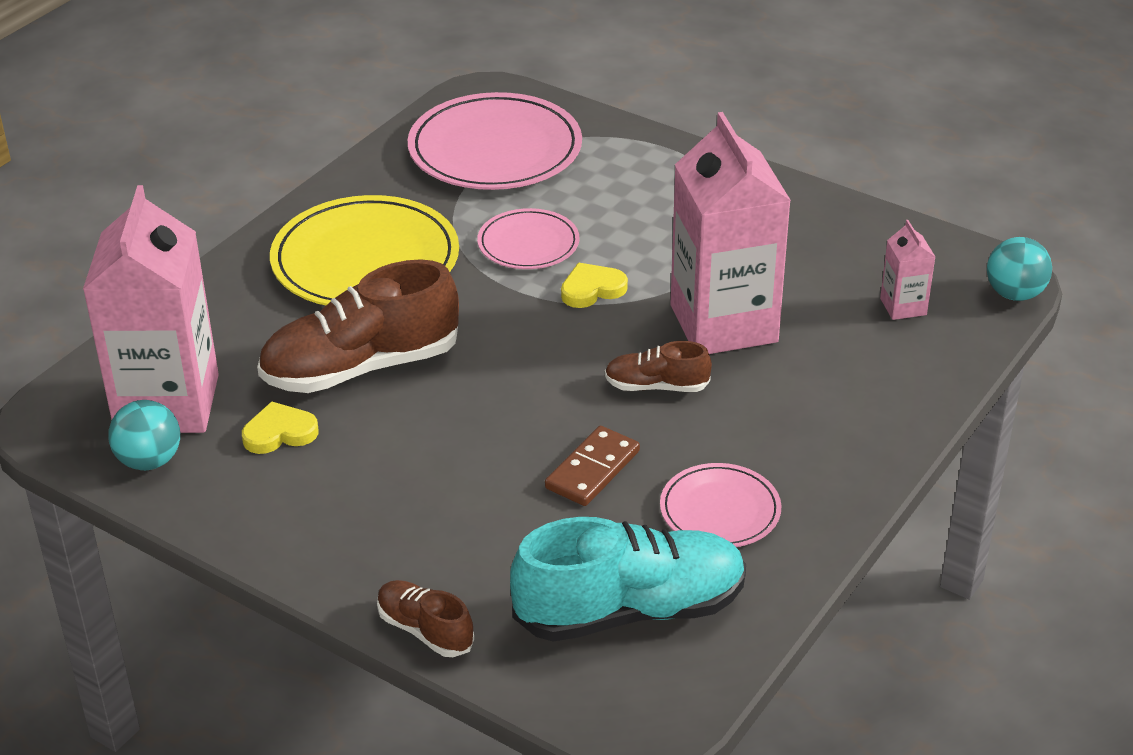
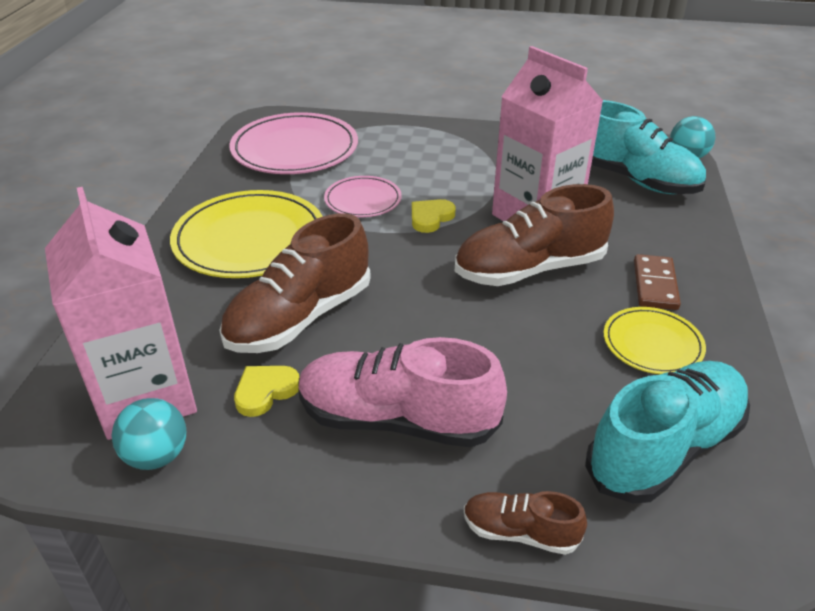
camera: 25 degrees left, 0 degrees up
brown domino [545,426,640,506] -> brown domino moved to [634,254,681,310]
brown shoe [605,341,712,392] -> brown shoe [455,184,614,286], size x1.99
pink plate [660,463,781,547] -> yellow plate [604,307,706,374]
pink carton [880,220,935,320] -> turquoise shoe [591,100,706,194]
none -> pink shoe [298,337,507,447]

